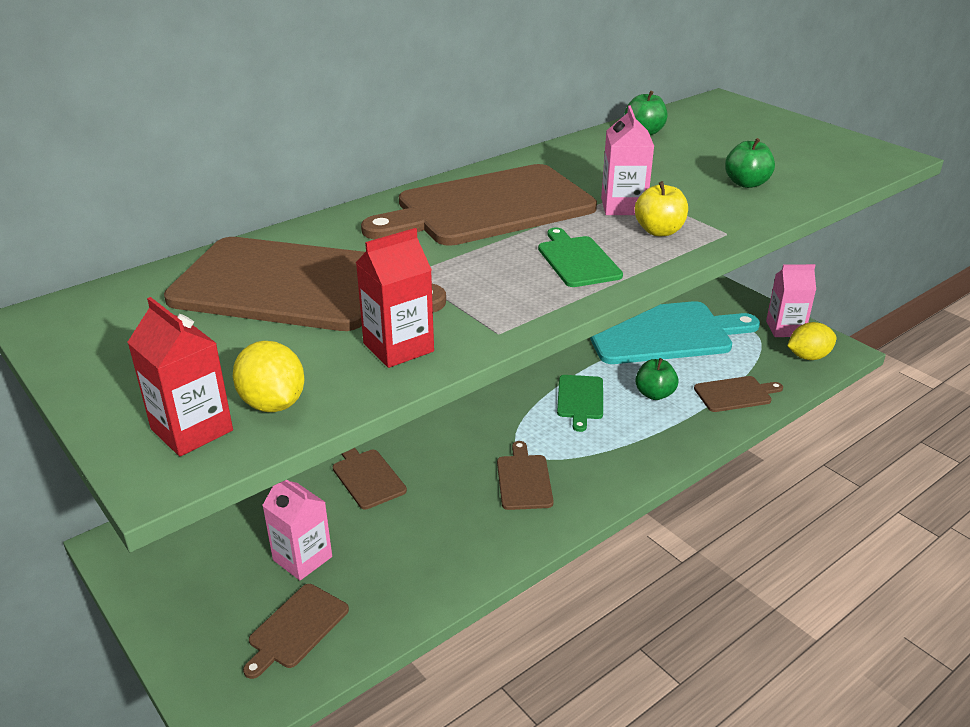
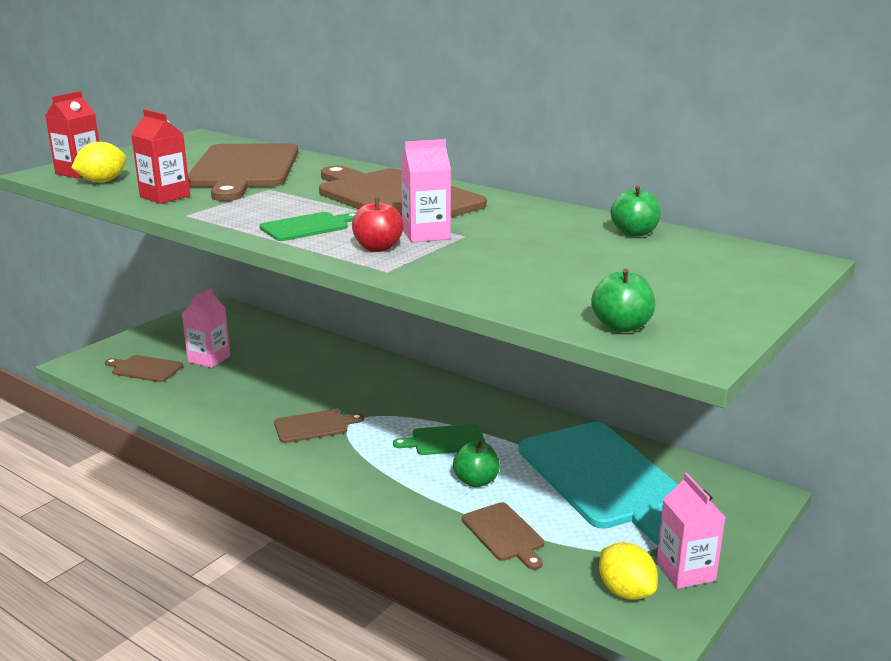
camera: 75 degrees right, 10 degrees down
brown cutting board [333,448,407,509] -> none
yellow apple [635,181,688,236] -> red apple [352,198,404,252]
green apple [725,138,775,188] -> green apple moved to [591,269,655,332]

